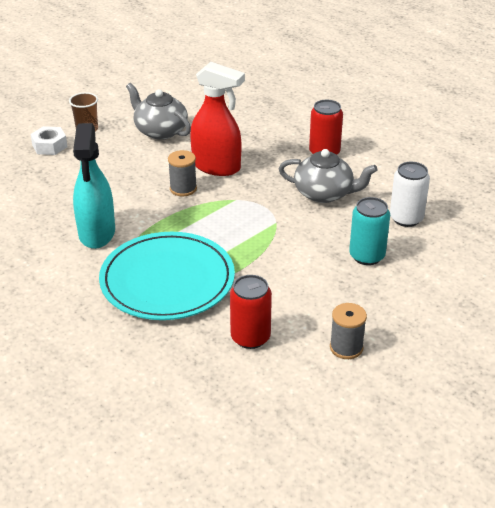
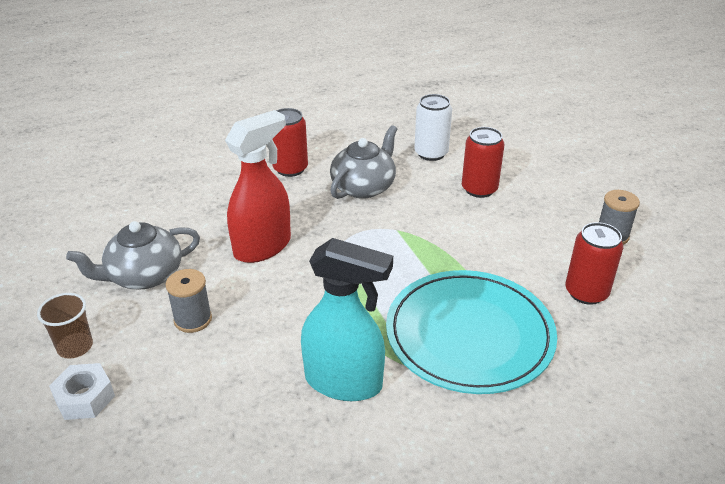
camera: 70 degrees left, 0 degrees up
grey spool [168,150,197,197] -> grey spool moved to [165,269,212,333]
turquoise can [349,197,390,265] -> red can [462,127,504,198]

